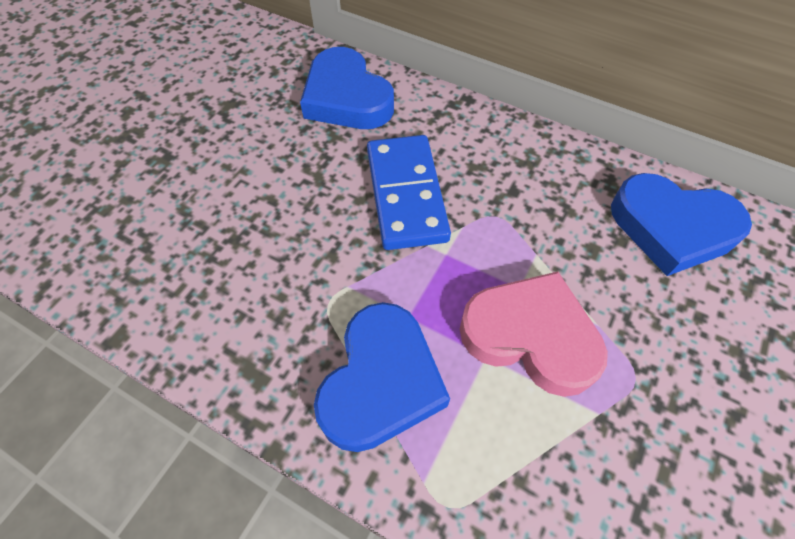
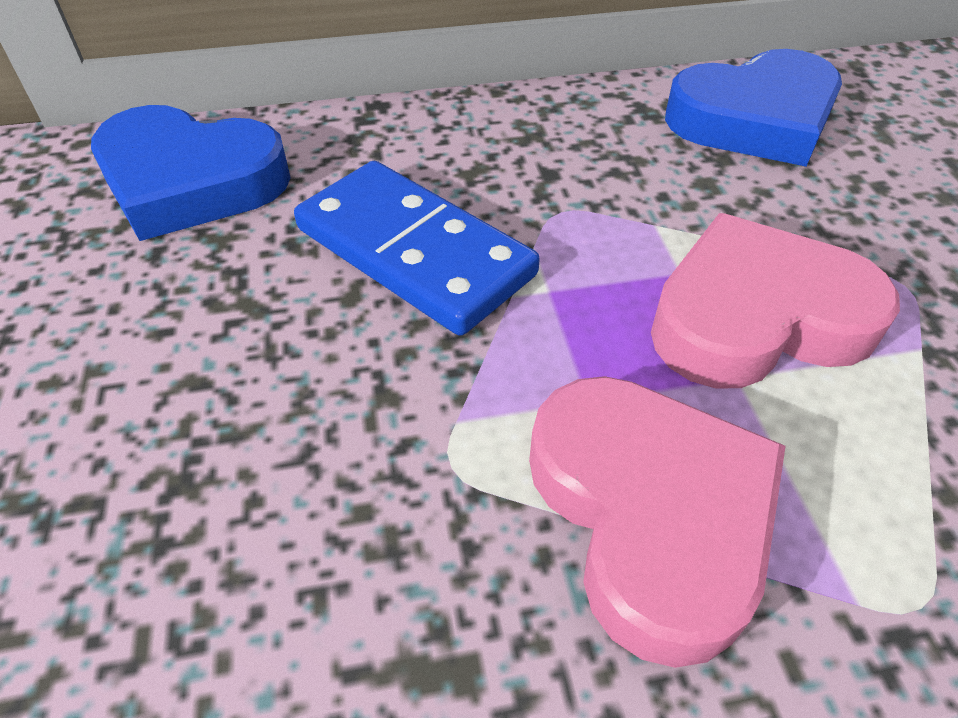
camera: 40 degrees left, 10 degrees down
blue heart [314,302,450,452] -> pink heart [529,376,786,668]

